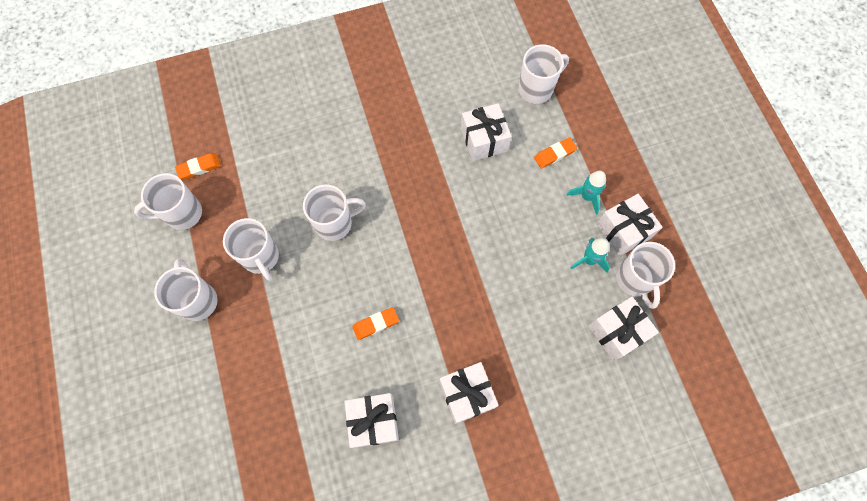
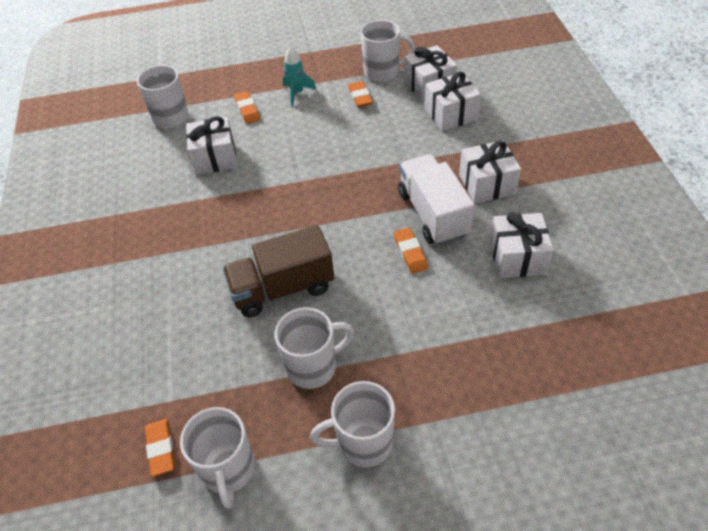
camera: 80 degrees left, 20 degrees down
white mug [303,185,366,241] -> brown truck [223,225,335,317]
turquoise rocket [570,238,610,272] -> orange eraser [348,81,373,107]
white gift [597,194,663,256] -> white gift moved to [425,71,481,131]
none -> white truck [398,154,475,245]

